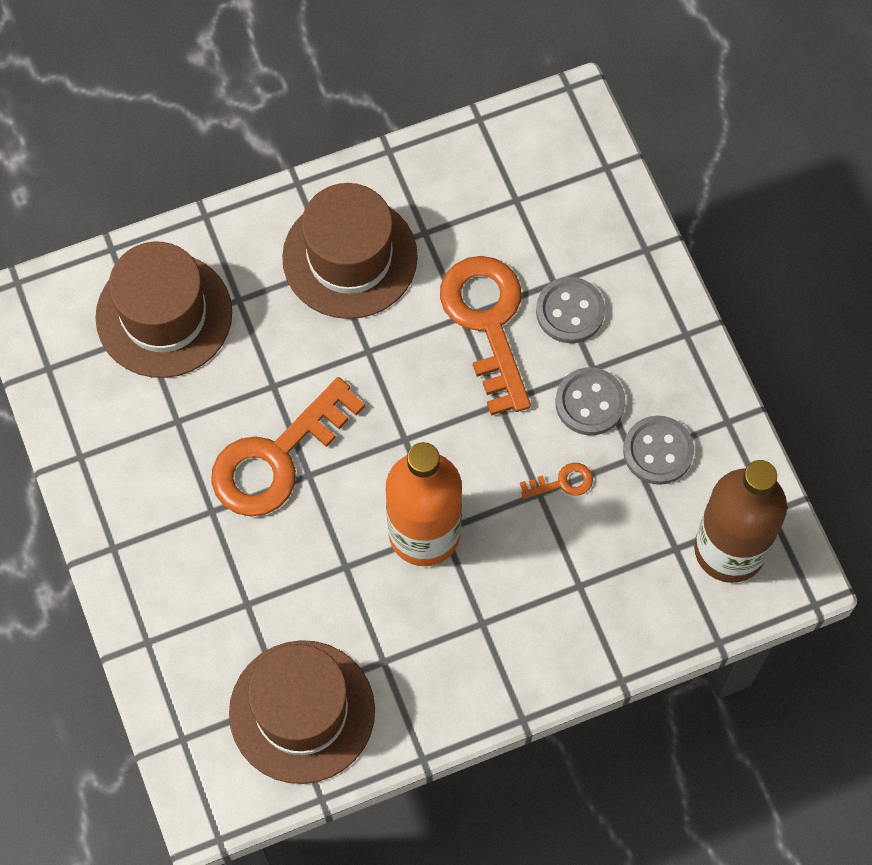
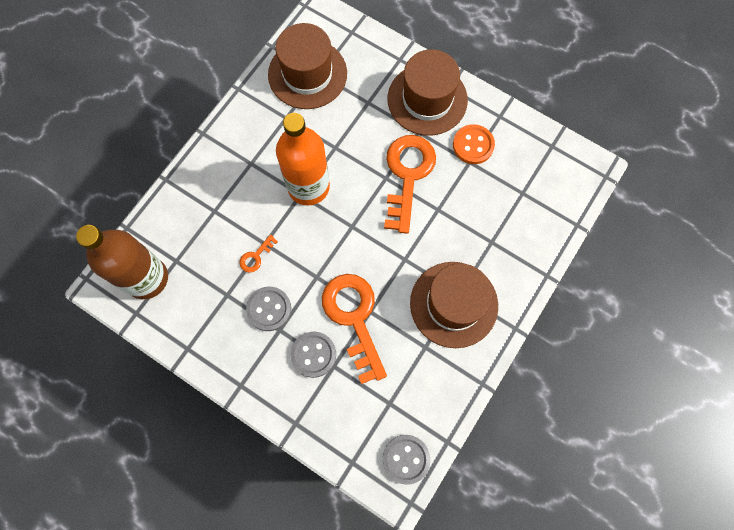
camera: 145 degrees right, 5 degrees up
brown hat [95,242,232,378] -> brown hat moved to [388,50,468,136]
orange key [440,256,531,416] -> orange key turned 150 degrees counterclockwise [322,274,387,384]
grey button [623,416,694,485] -> grey button moved to [383,435,430,485]
none -> orange button [453,124,495,164]

